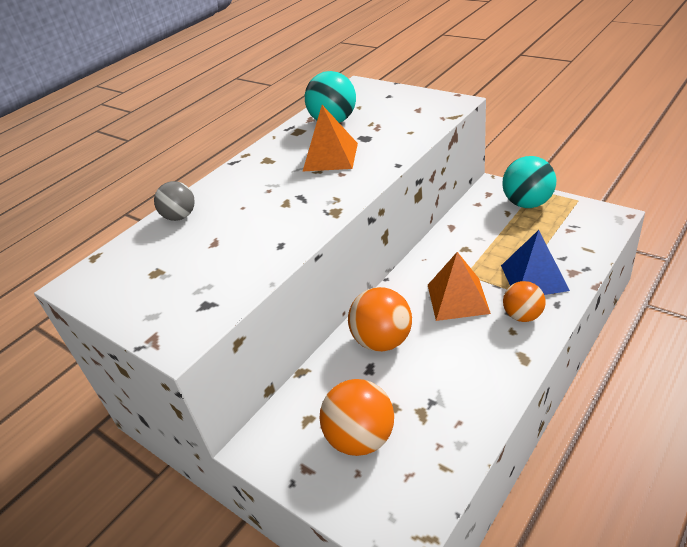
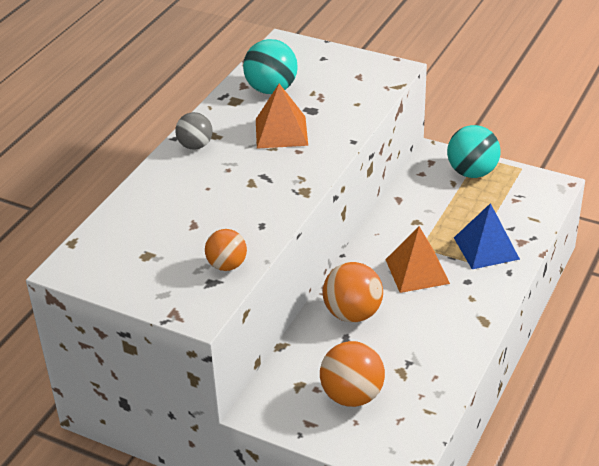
camera: 15 degrees left, 0 degrees up
grey ball [154,181,195,221] -> grey ball moved to [175,112,213,150]
orange ball [503,281,546,322] -> orange ball moved to [205,229,247,271]

